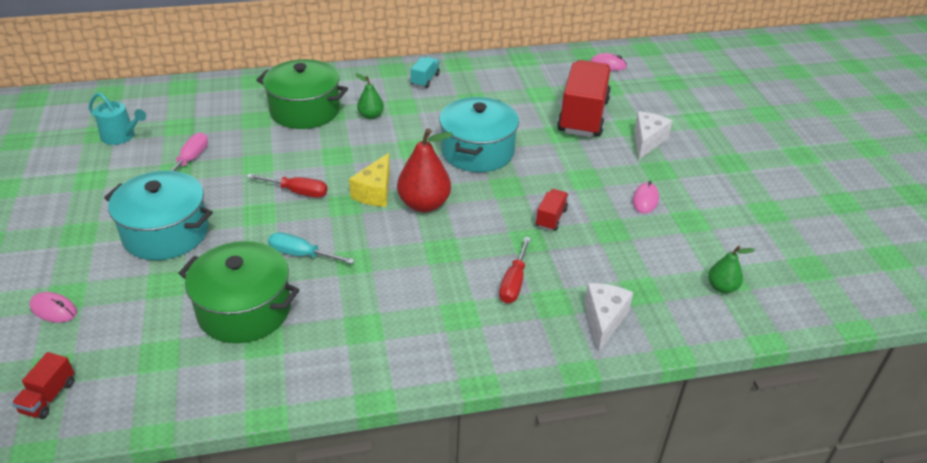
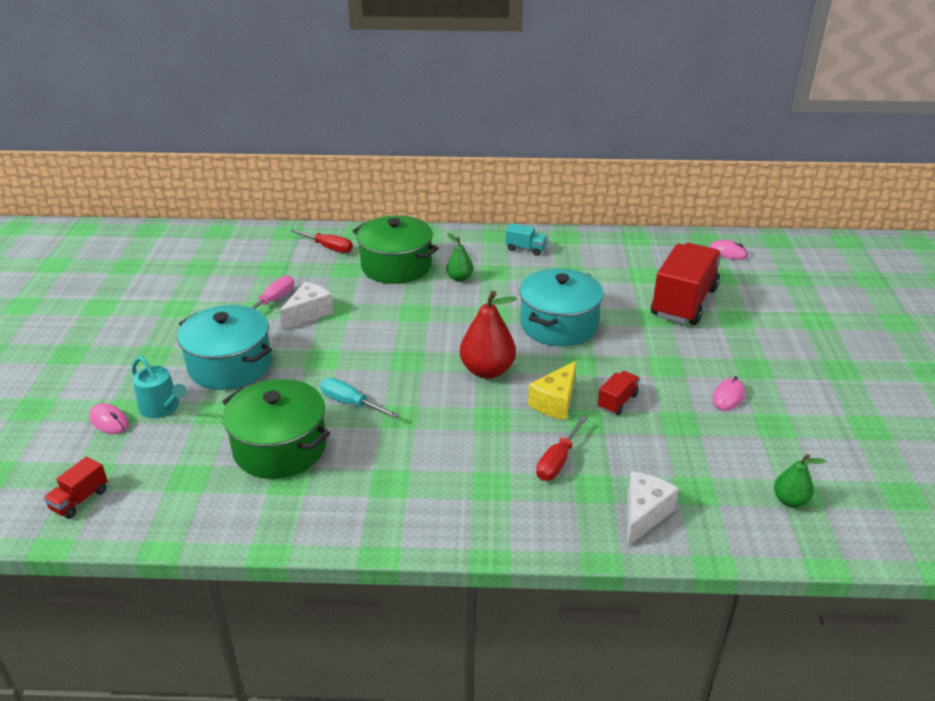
camera: 15 degrees right, 5 degrees down
turquoise watering can [89,92,146,145] -> turquoise watering can moved to [132,356,187,419]
red screwdriver [247,174,328,197] -> red screwdriver moved to [290,229,353,253]
yellow cheese [349,153,390,207] -> yellow cheese moved to [528,361,576,420]
turquoise truck [411,57,440,88] -> turquoise truck turned 75 degrees clockwise [505,223,547,256]
white cheese [634,112,673,159] -> white cheese moved to [279,282,334,331]

